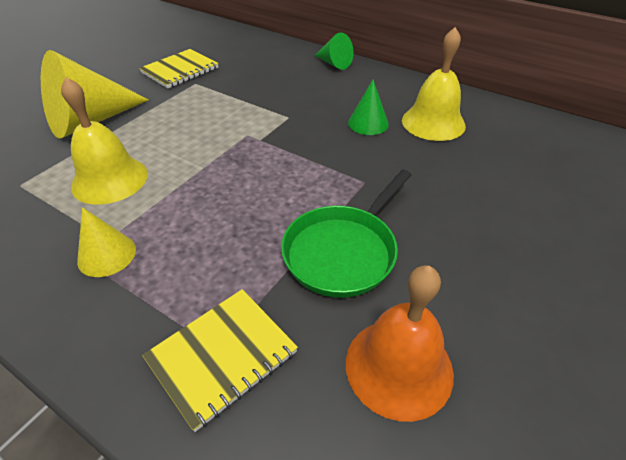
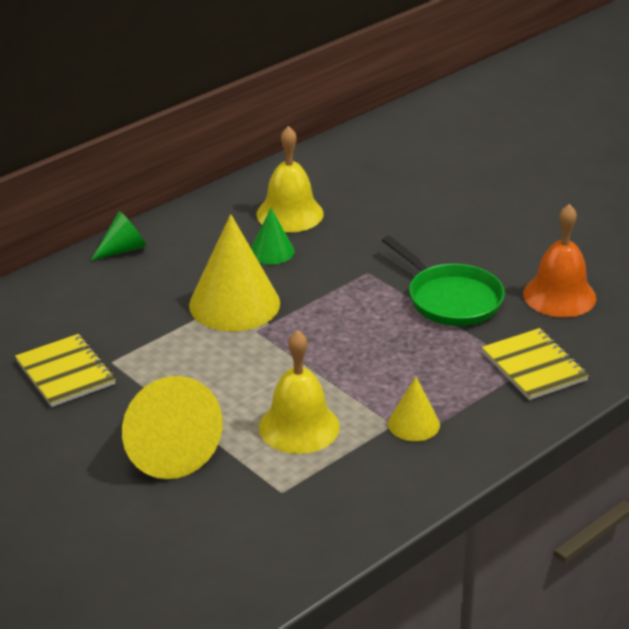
camera: 75 degrees left, 10 degrees down
none -> yellow cone [189,214,280,331]

